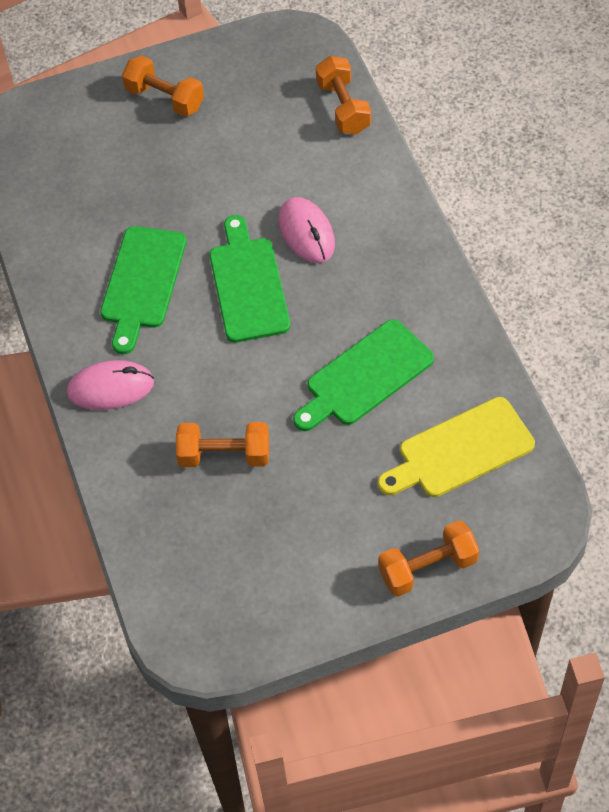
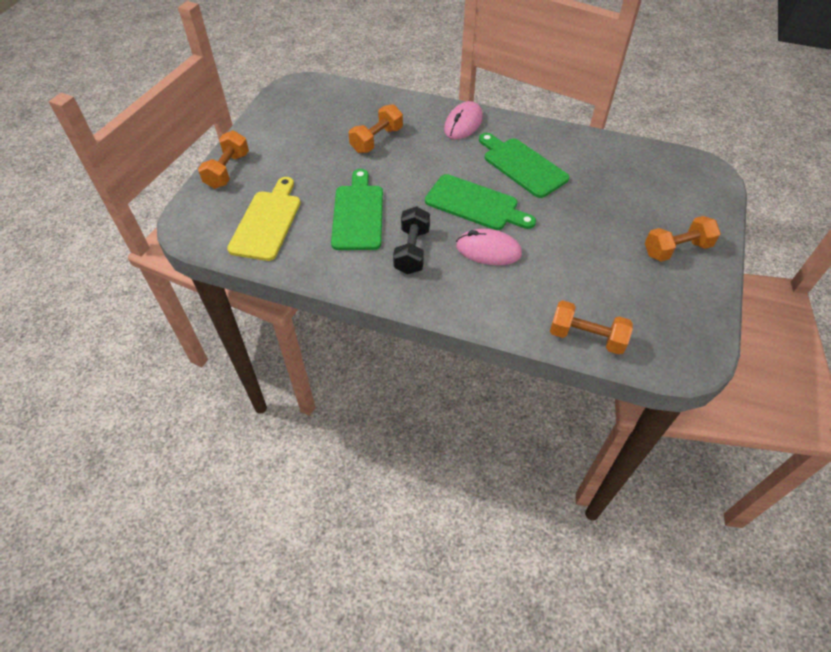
camera: 125 degrees right, 5 degrees down
none -> black dumbbell [393,206,430,274]

